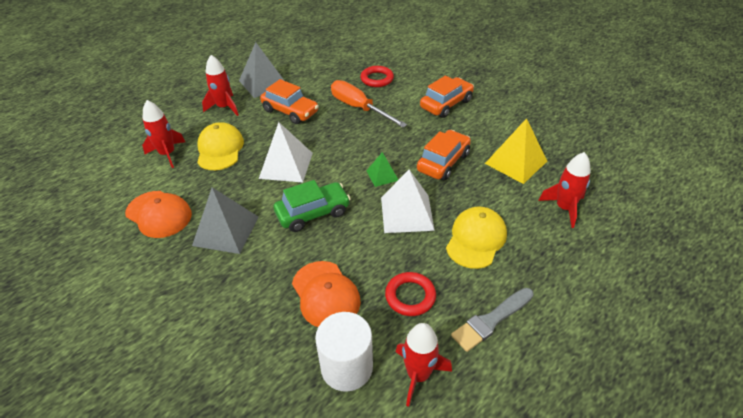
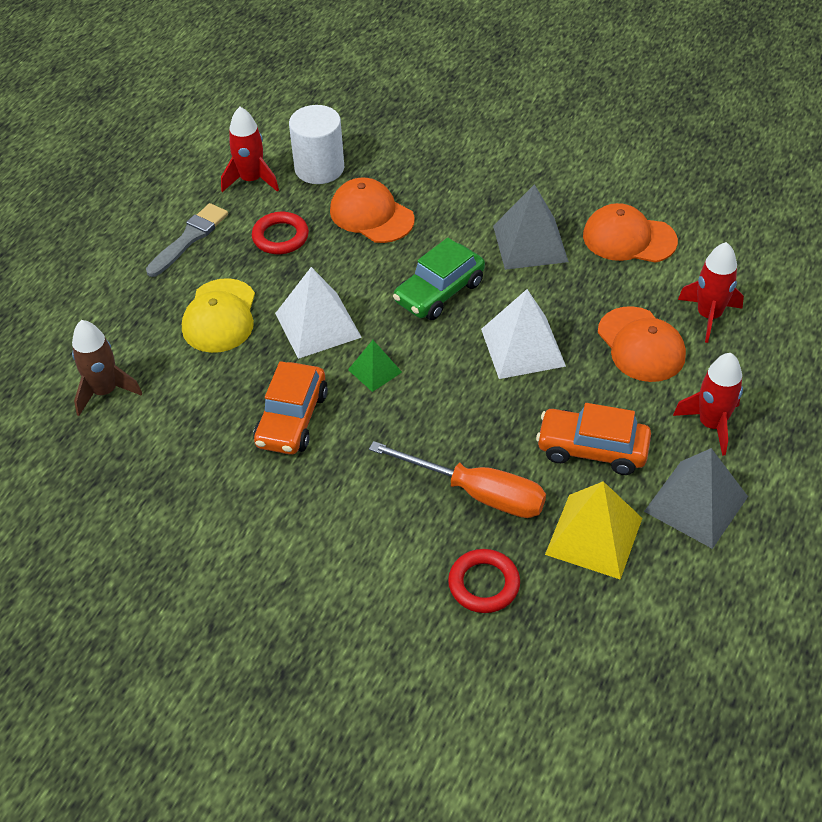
camera: 160 degrees right, 5 degrees up
yellow cap [197,122,244,170] -> orange cap [598,306,686,382]
orange car [420,75,474,118] -> none
yellow pyramid [485,118,547,184] -> yellow pyramid moved to [545,481,642,580]
red rocket [538,152,591,228] -> brown rocket [72,320,142,416]

